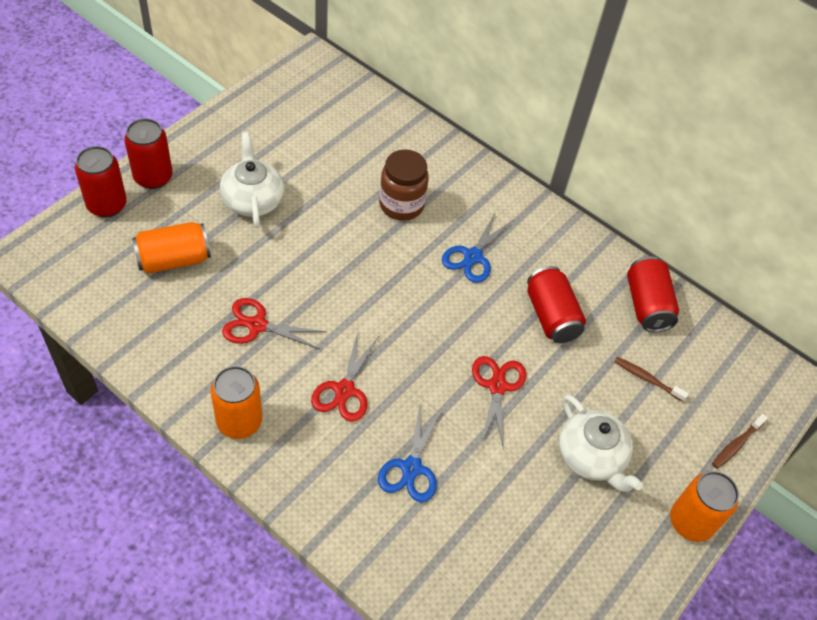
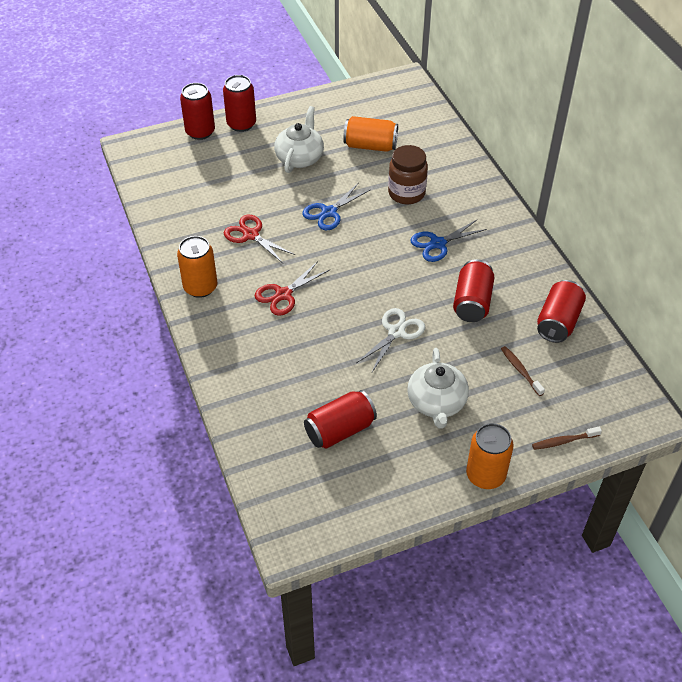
camera: 35 degrees right, 5 degrees down
orange can [132,222,211,274] -> orange can moved to [343,116,398,152]
blue scissors [378,405,442,502] -> blue scissors moved to [302,183,371,230]
red scissors [472,356,526,450] -> white scissors [356,308,425,372]
none -> red can [304,390,377,449]

